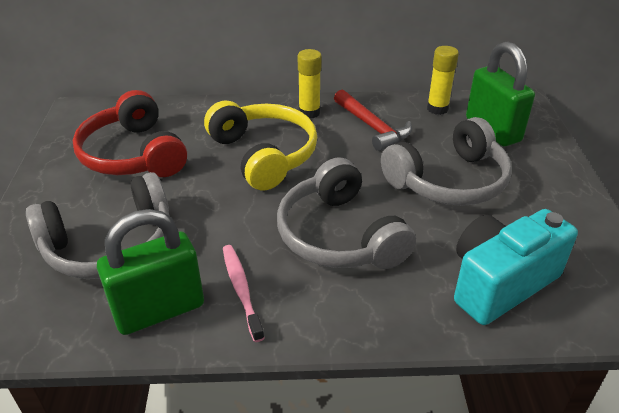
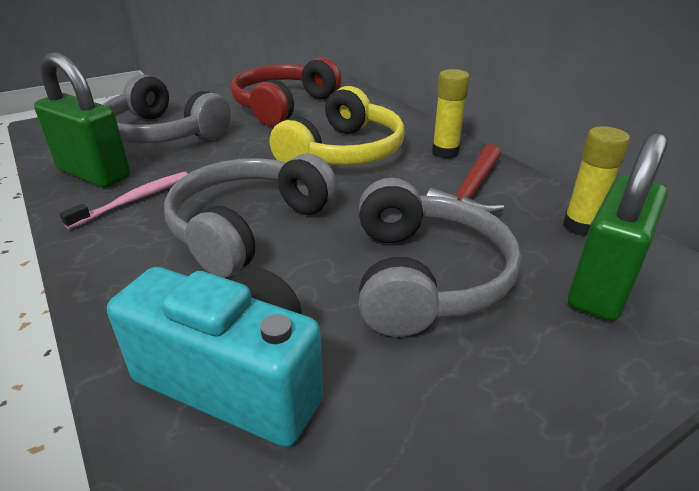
camera: 60 degrees right, 5 degrees down
grey headphones [381,117,512,206] -> grey headphones turned 120 degrees counterclockwise [359,178,521,337]

